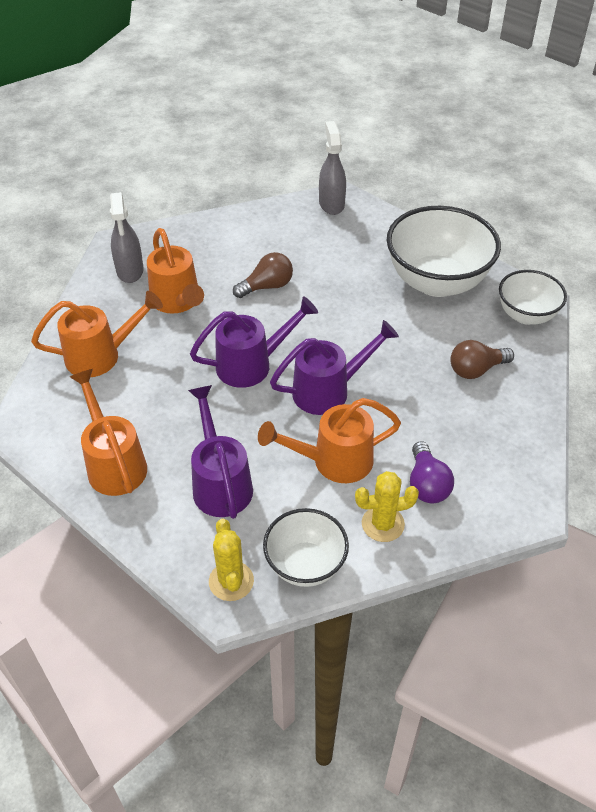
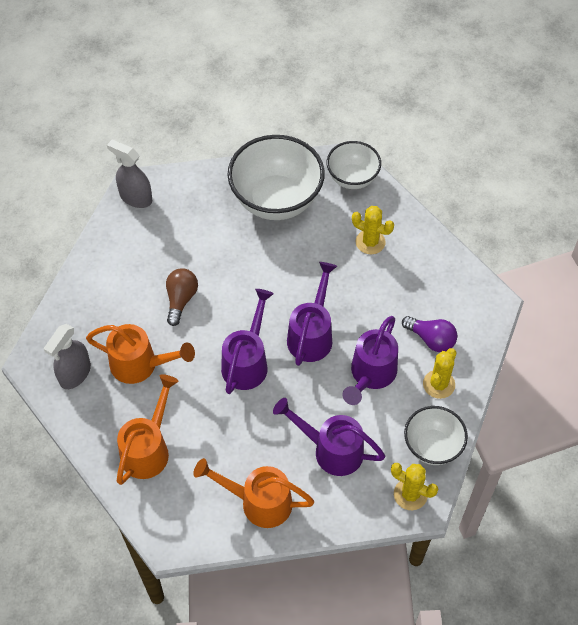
camera: 50 degrees left, 10 degrees up
grey spray bottle [110,192,144,283] -> grey spray bottle turned 90 degrees clockwise [44,324,91,389]
orange watering can [258,398,401,483] -> purple watering can [342,316,398,405]
brown light bulb [450,340,514,379] -> yellow cactus [352,206,394,254]

